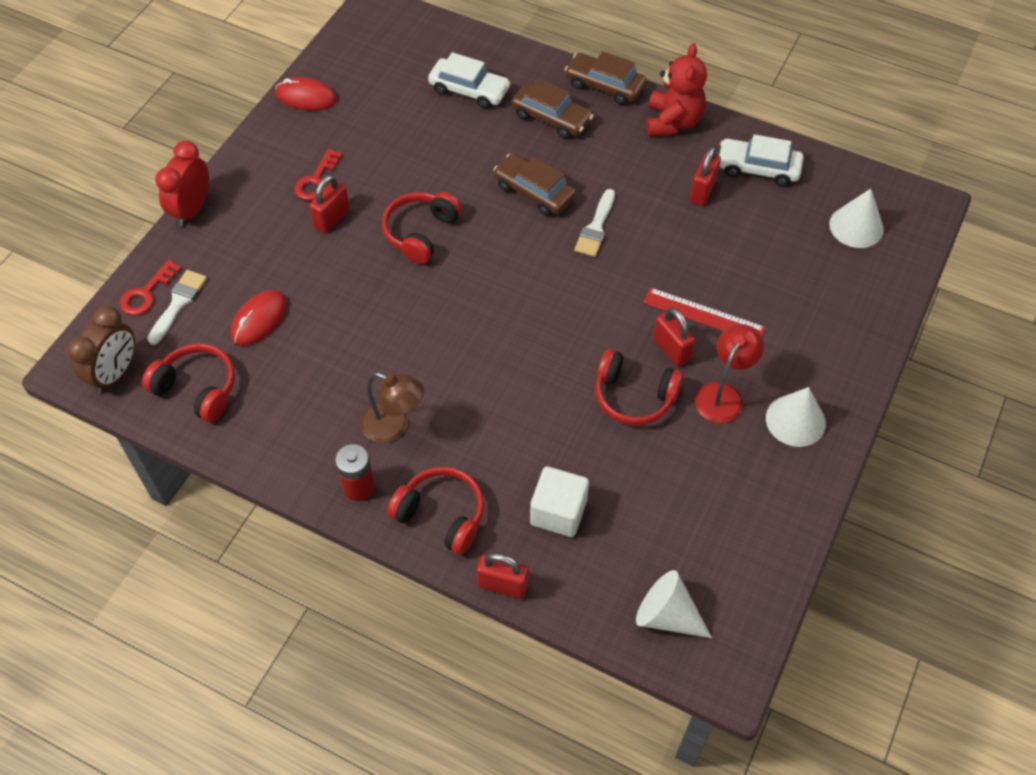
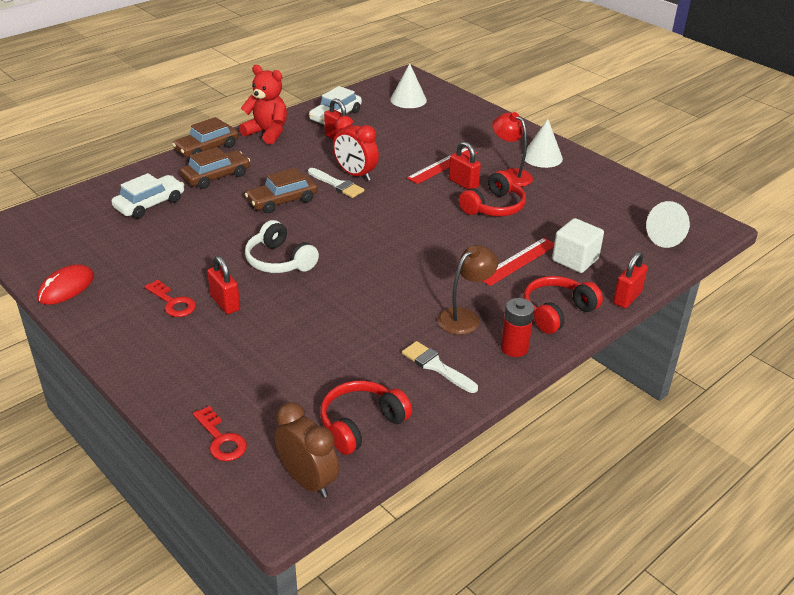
camera: 70 degrees left, 20 degrees down
white brush [147,270,207,345] -> white brush moved to [402,341,478,393]
red clock [155,141,209,227] -> red clock moved to [333,116,379,181]
red mouse [231,290,287,346] -> none
red headphones [382,192,462,265] -> white headphones [245,220,319,273]
red padlock [653,308,695,367] -> red padlock turned 60 degrees clockwise [449,142,481,189]
none -> red ruler [483,238,554,286]

